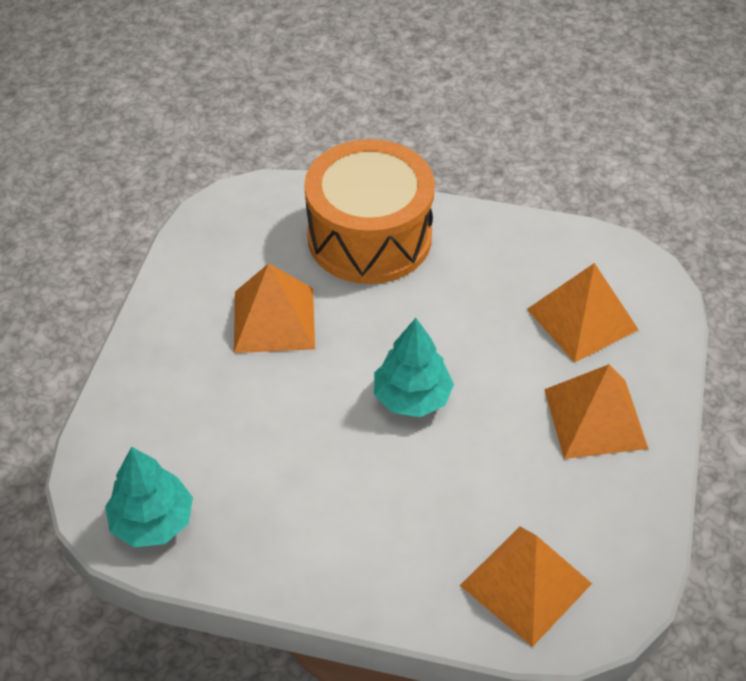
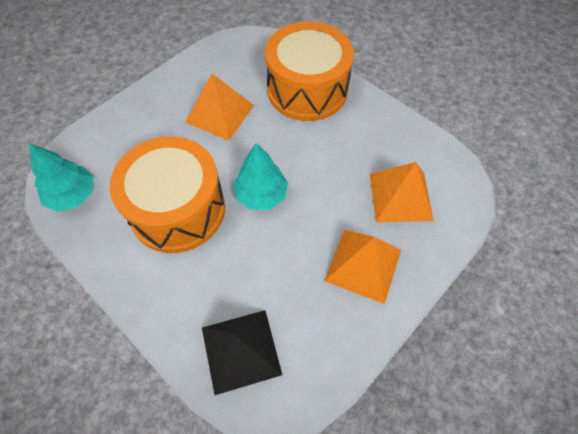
camera: 30 degrees right, 10 degrees up
orange pyramid [460,527,592,647] -> black pyramid [202,310,282,395]
none -> orange drum [110,136,225,253]

